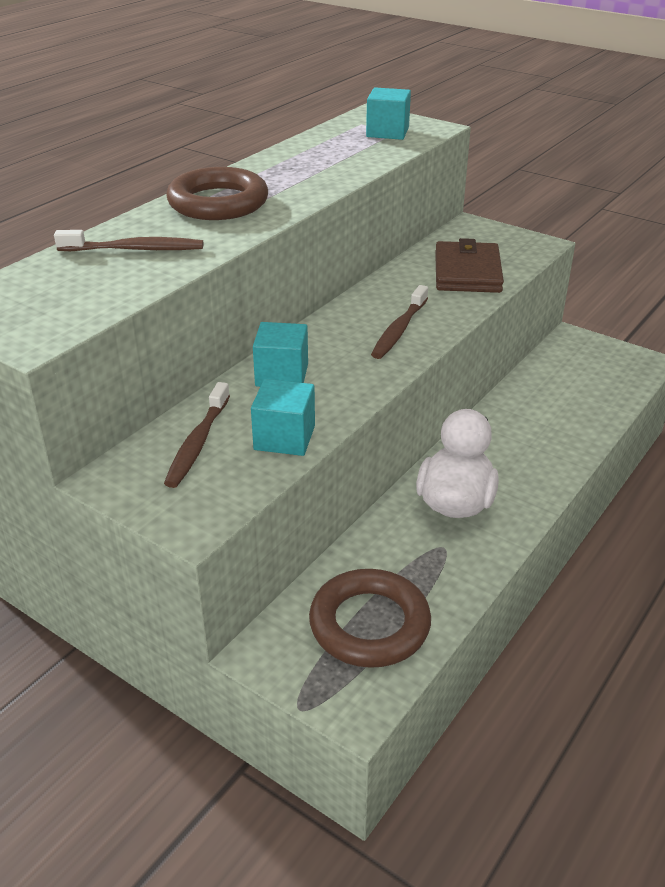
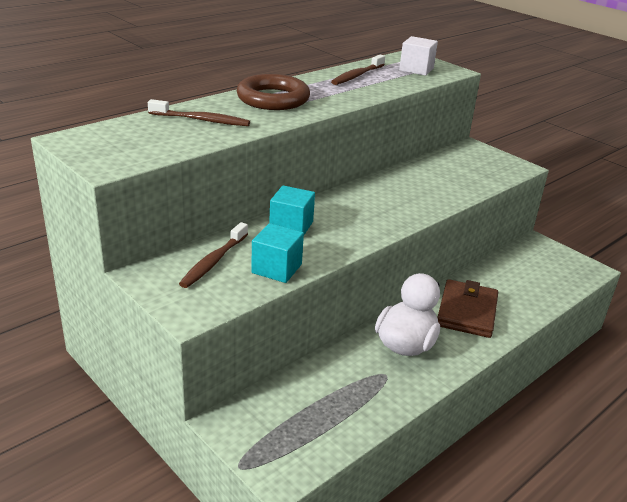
camera: 10 degrees right, 5 degrees down
brown ring [309,569,431,668] -> none
turquoise cube [366,88,411,140] -> white cube [399,36,438,76]
brown toothbrush [371,285,428,359] -> brown toothbrush moved to [331,55,385,85]
brown wallet [435,238,504,293] -> brown wallet moved to [437,279,498,338]

